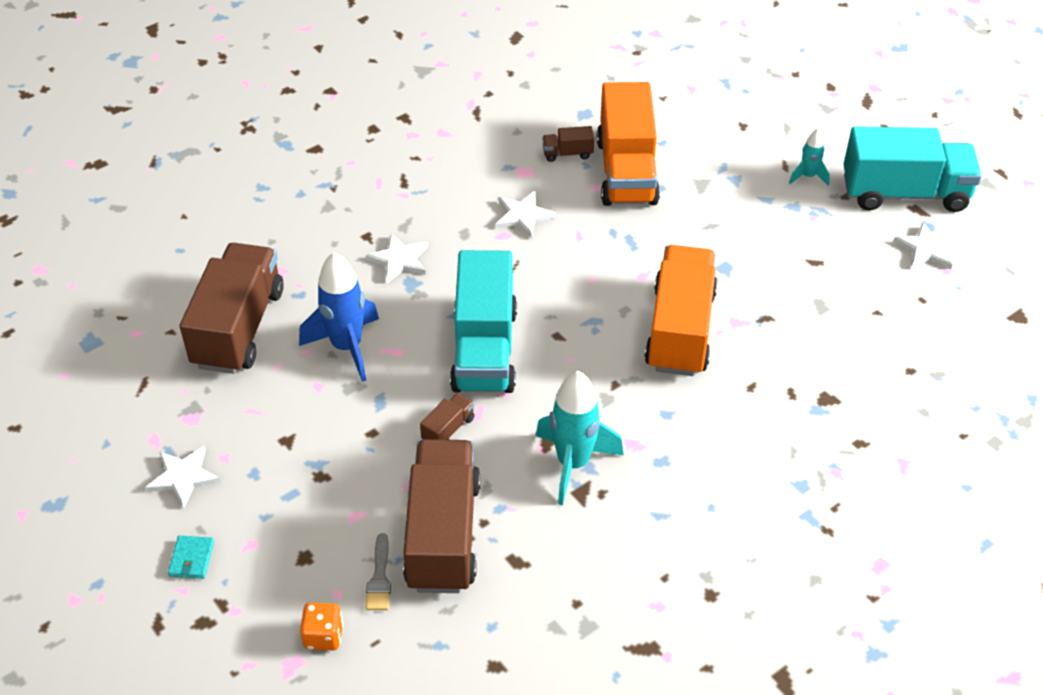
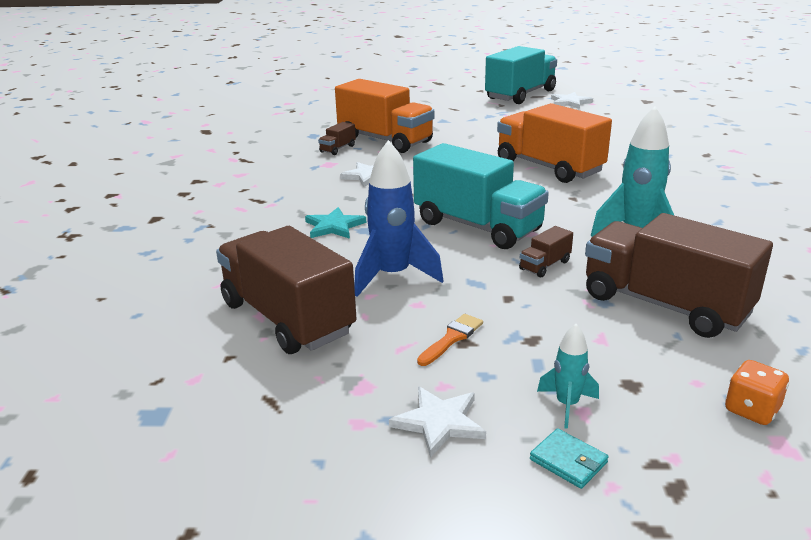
camera: 50 degrees left, 20 degrees down
white star [366,233,428,283] -> turquoise star [305,207,366,239]
grey brush [366,533,391,610] -> none
brown truck [420,393,475,440] -> brown truck turned 120 degrees counterclockwise [519,226,573,278]
turquoise rocket [789,129,830,186] -> turquoise rocket moved to [537,324,599,429]
none -> orange brush [417,314,483,366]

